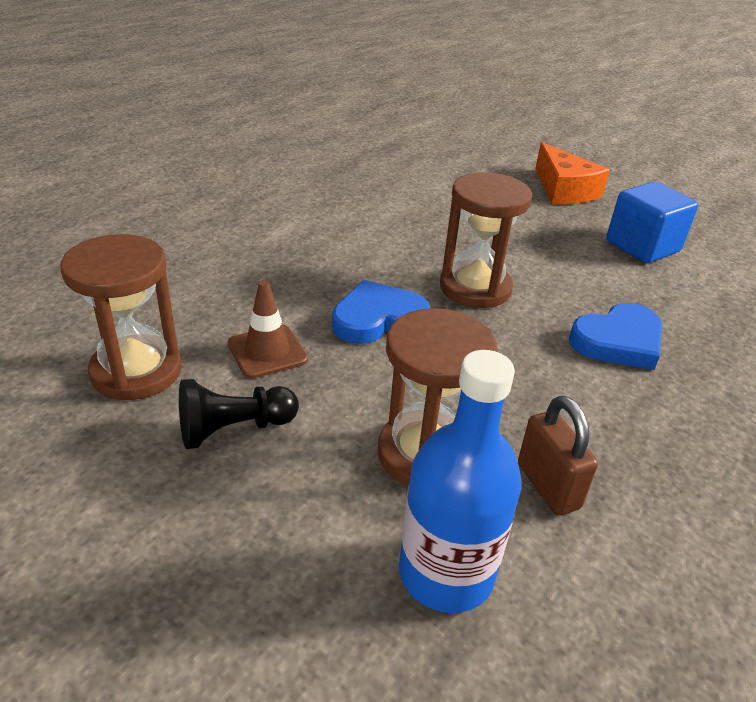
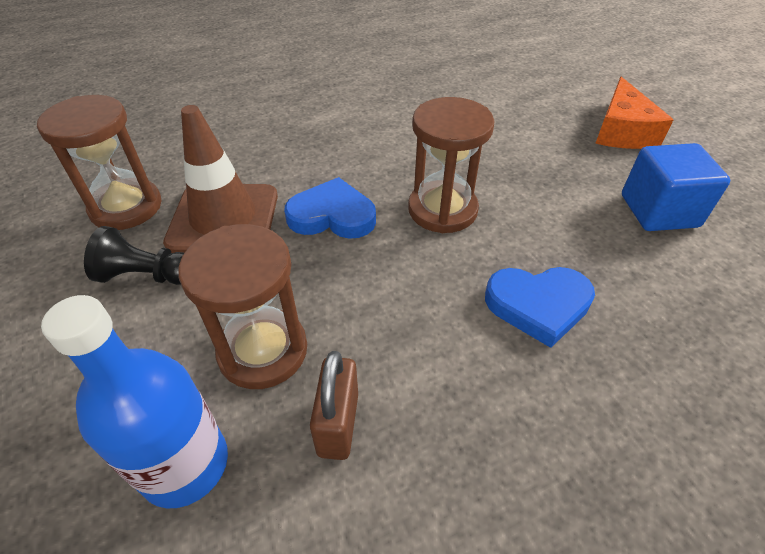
camera: 30 degrees right, 10 degrees up
brown traffic cone [228,280,308,379] -> brown traffic cone [163,105,278,253], size x1.75

